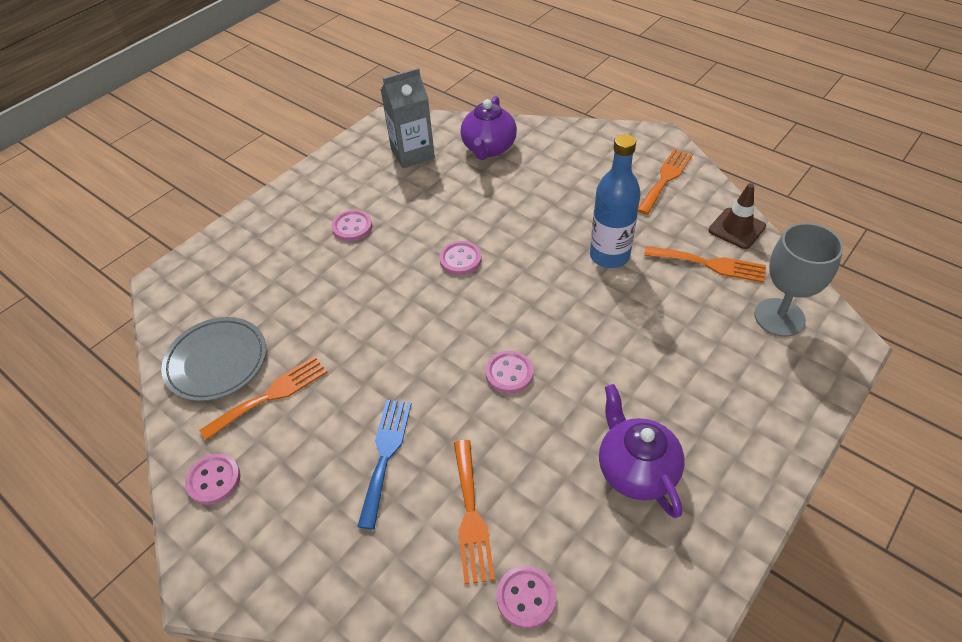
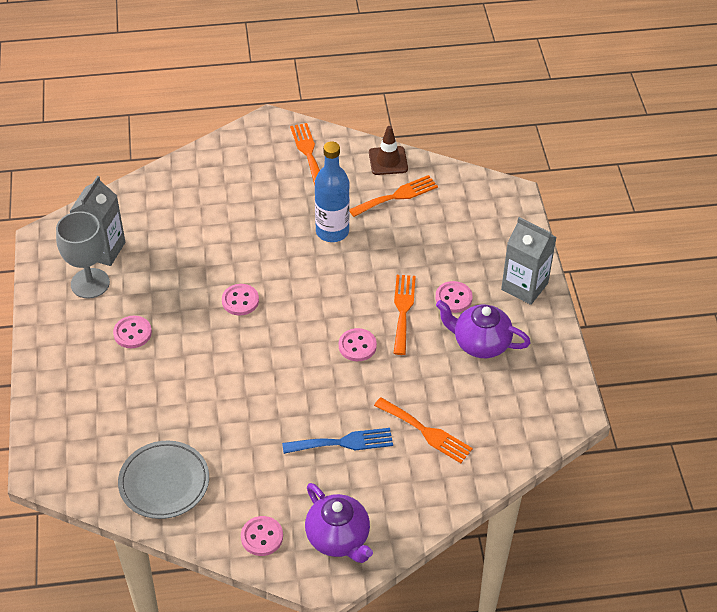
camera: 50 degrees left, 0 degrees up
orange fork [199,356,327,441] -> orange fork moved to [393,275,416,355]
blue fork [357,400,412,530] -> blue fork turned 120 degrees clockwise [282,428,393,454]
purple teapot [460,96,517,160] -> purple teapot moved to [305,483,373,563]
pink button [497,566,556,629] -> pink button moved to [435,281,473,313]
grey goblet [755,223,843,337] -> grey goblet moved to [56,211,110,299]
none -> grey carton [501,217,557,305]

